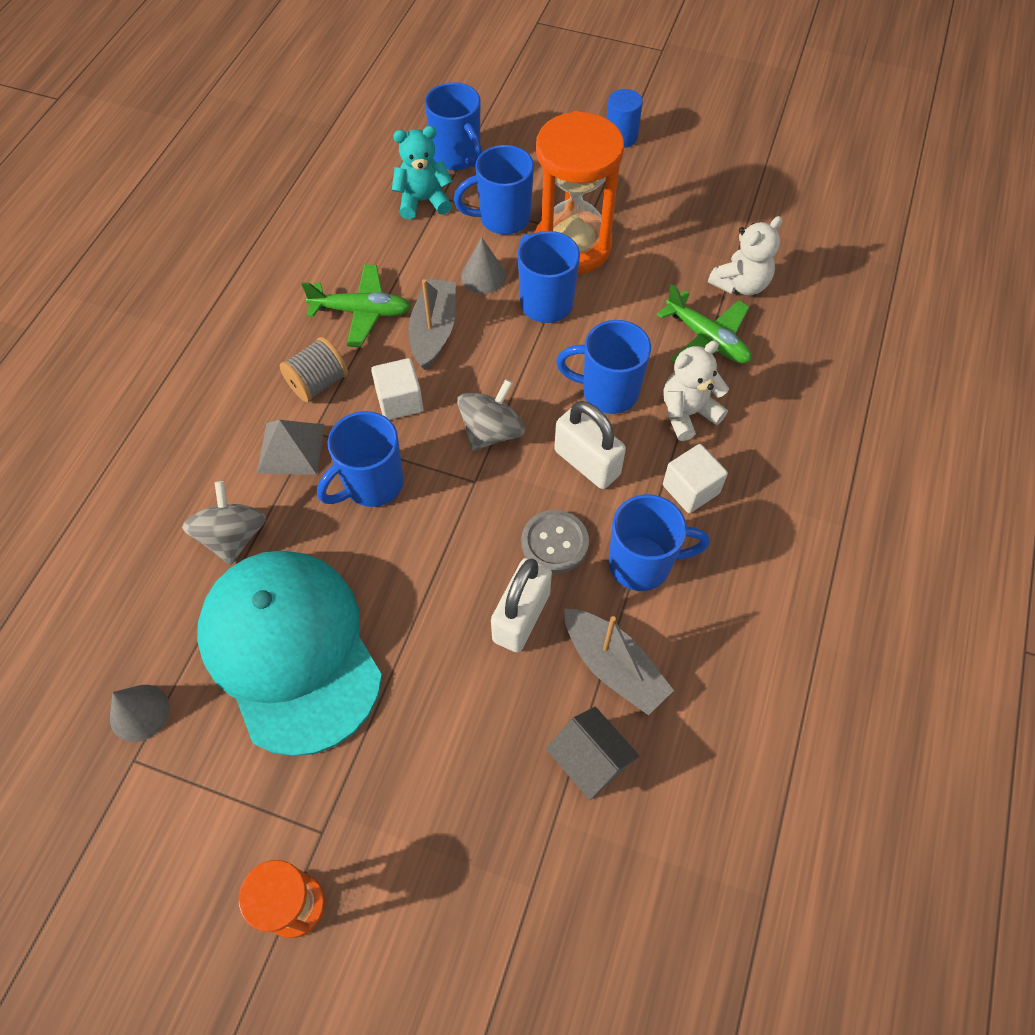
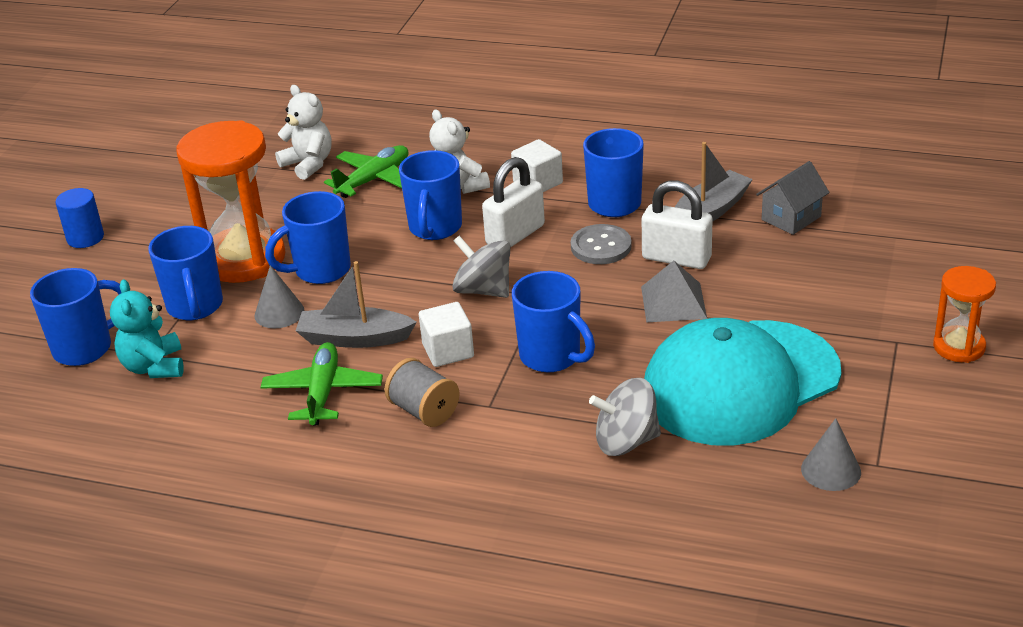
camera: 90 degrees left, 25 degrees down
grey pyramid [257,420,325,475] -> grey pyramid moved to [641,261,707,322]

